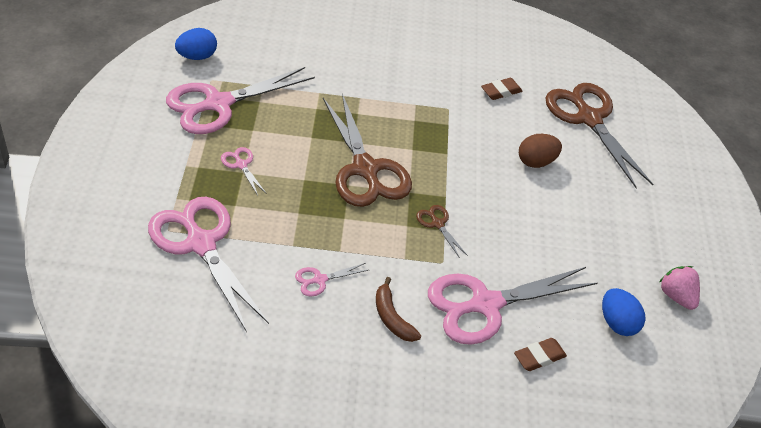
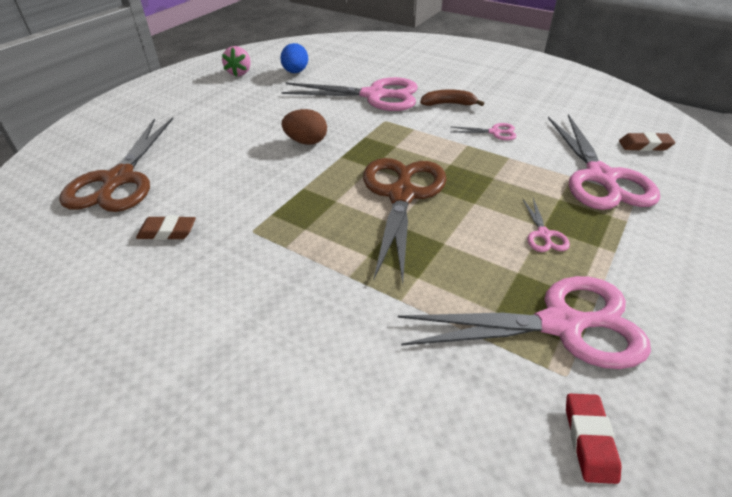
camera: 145 degrees left, 5 degrees down
blue egg [175,28,217,60] -> red eraser [566,394,621,484]
brown banana [376,277,421,342] -> brown banana turned 90 degrees counterclockwise [420,89,484,106]
brown scissors [416,205,468,258] -> none
brown eraser [514,338,567,371] -> brown eraser moved to [619,132,675,151]
brown egg [519,134,562,168] -> brown egg moved to [282,109,327,145]

